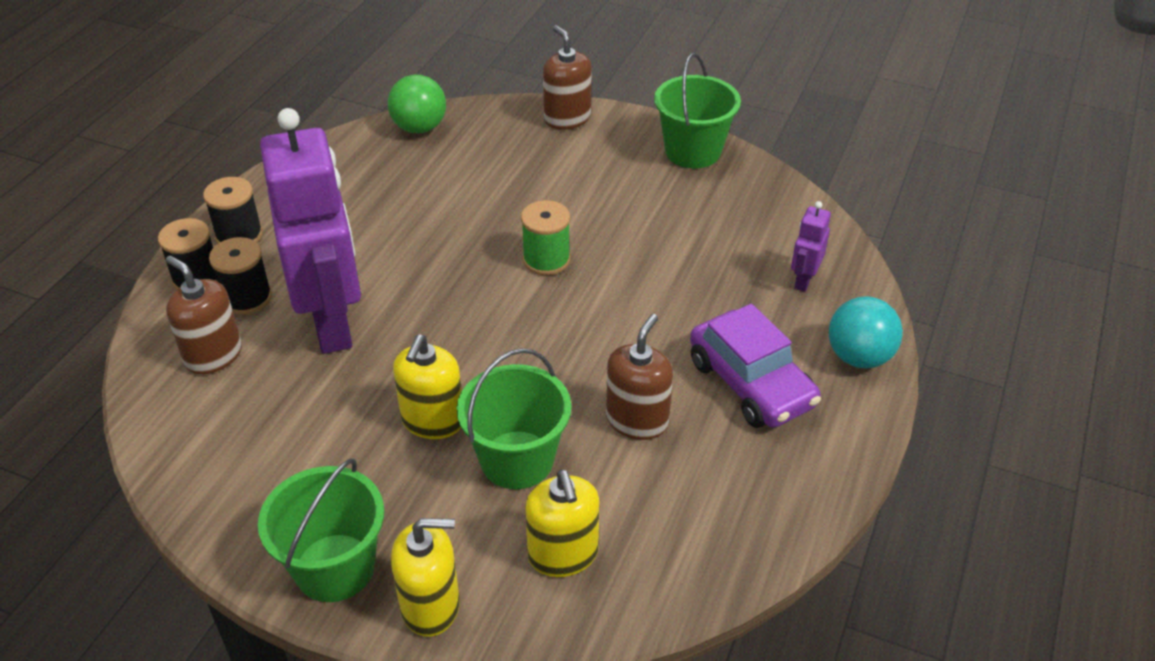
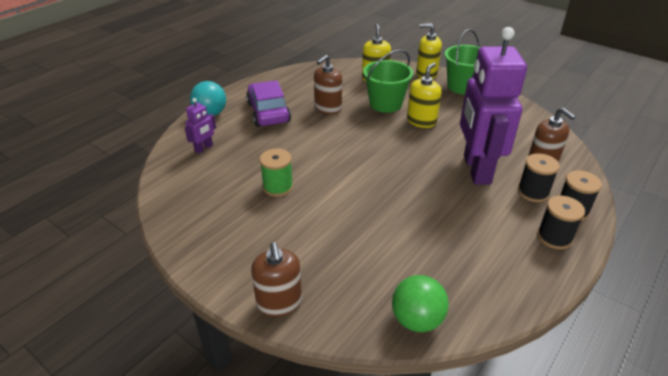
camera: 165 degrees left, 5 degrees down
green spool [521,200,570,275] -> green spool moved to [259,149,293,197]
green bucket [654,53,741,168] -> none

